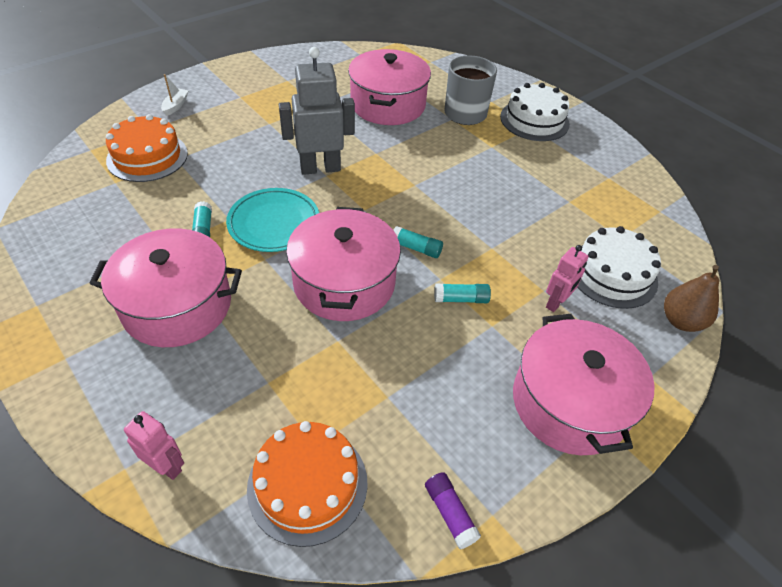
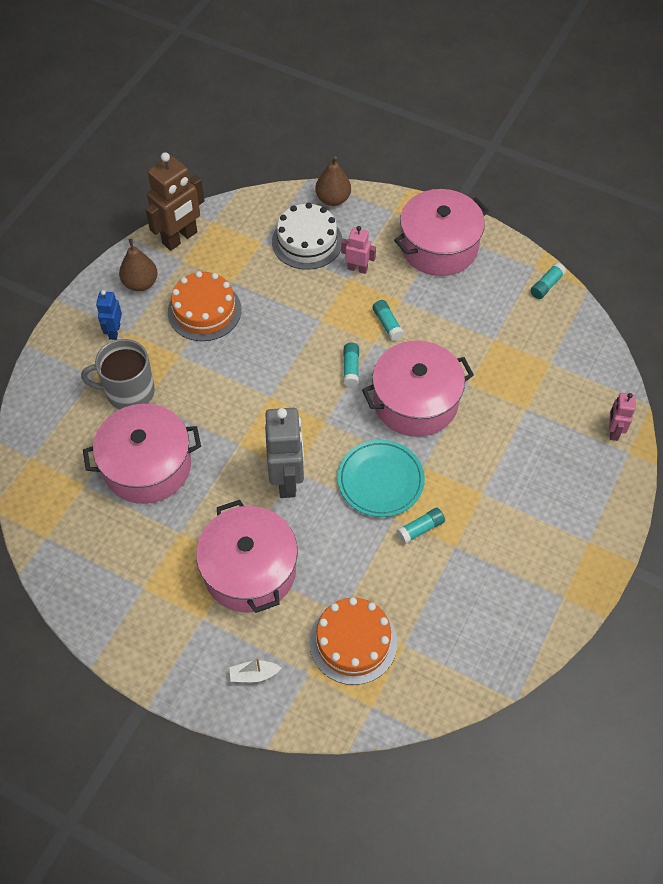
camera: 110 degrees left, 10 degrees up
pink pot [89,228,242,347] -> pink pot moved to [196,500,298,613]
orange cake [247,421,368,547] -> orange cake moved to [168,271,242,341]
grey robot [279,47,355,175] -> grey robot turned 150 degrees counterclockwise [265,408,304,498]
purple glue stick [425,472,481,549] -> turquoise glue stick [531,263,566,299]
white cake [500,83,570,141] -> blue robot [96,290,122,340]
none -> brown pear [119,239,158,291]
none -> brown robot [145,152,205,251]

